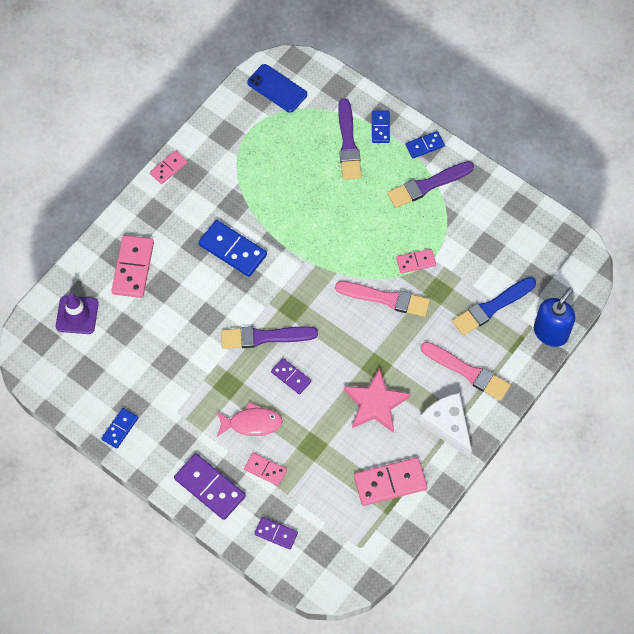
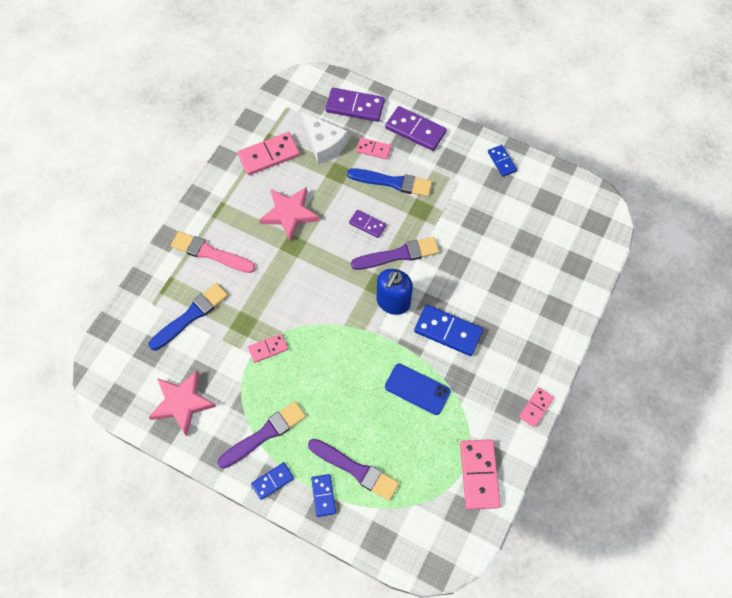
camera: 170 degrees right, 0 degrees up
purple traffic cone [56,293,99,334] -> none
blue domino [101,408,138,449] -> blue domino turned 45 degrees counterclockwise [488,145,517,177]
pink domino [111,235,154,298] -> pink domino moved to [460,439,501,510]
pink fish [216,402,283,436] -> blue brush [347,168,432,197]
blue phone [247,64,307,113] -> blue phone moved to [385,364,451,415]
purple domino [254,517,298,549] -> purple domino [325,88,385,122], size x1.73
pink brush [335,281,430,317] -> none
purple brush [338,99,362,180] -> purple brush turned 135 degrees clockwise [308,439,399,501]
white cheese [419,393,472,458] -> white cheese moved to [301,112,348,164]
blue soap dispenser [534,287,575,347] -> blue soap dispenser moved to [376,269,413,315]
none -> pink star [149,370,216,436]

